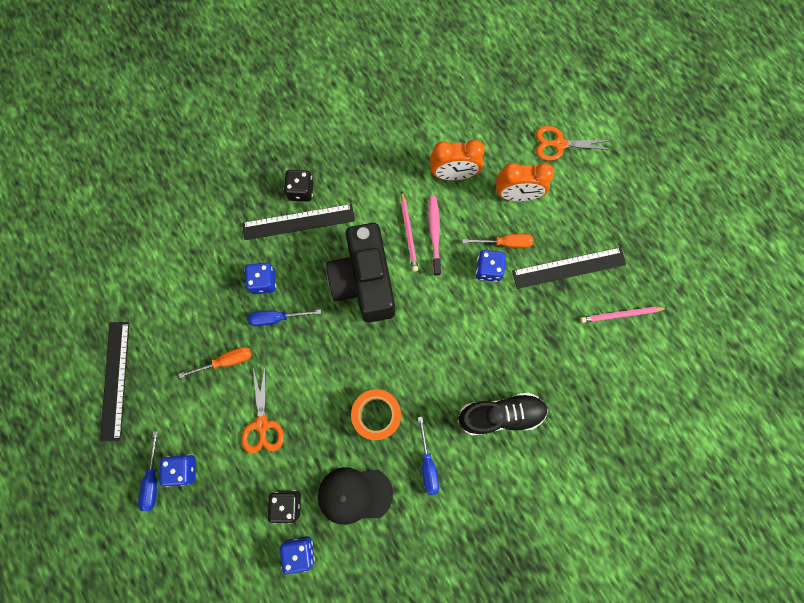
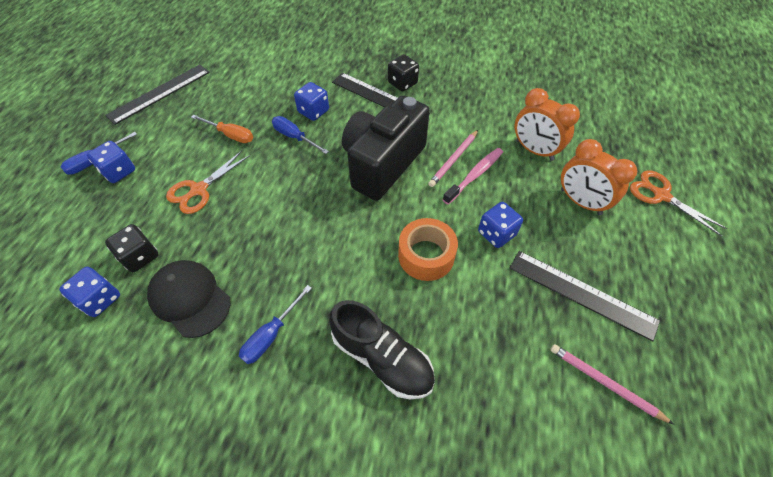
camera: 45 degrees right, 20 degrees down
orange tape [351,389,401,440] -> orange tape moved to [398,218,458,281]
orange screwdriver [462,234,534,248] -> none

